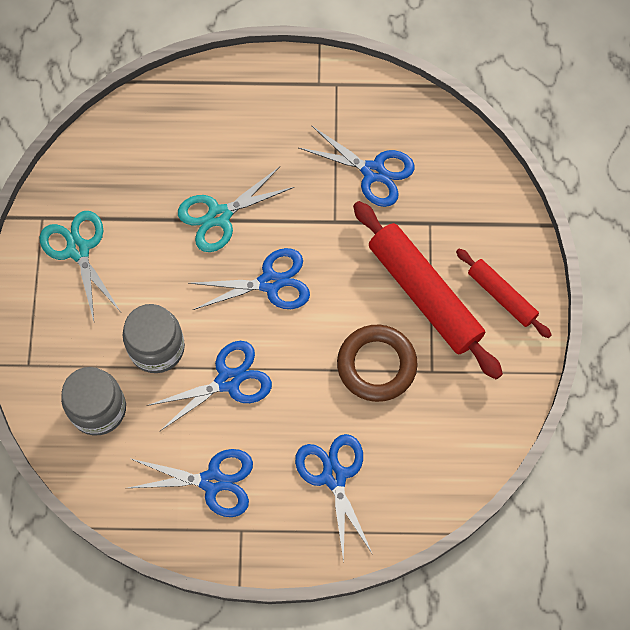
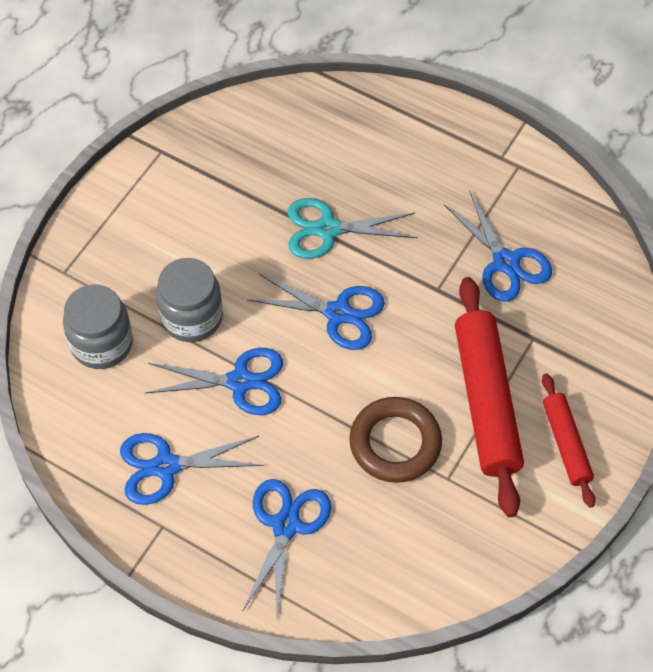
camera: 30 degrees right, 10 degrees down
turquoise scissors [40,211,120,321] -> none
blue scissors [128,449,253,517] -> blue scissors turned 135 degrees clockwise [120,433,264,505]

